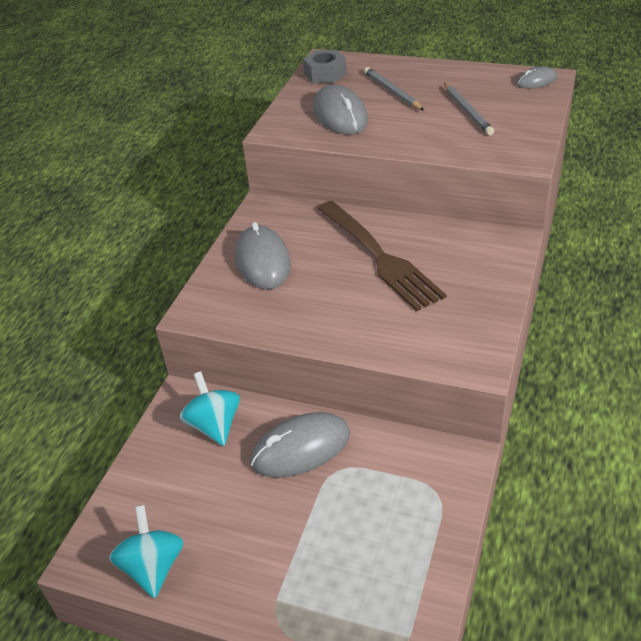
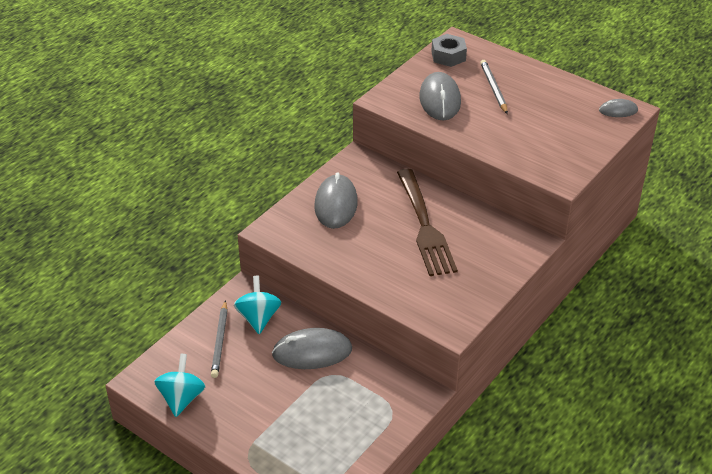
camera: 15 degrees right, 0 degrees up
grey pencil [444,83,494,135] -> grey pencil moved to [211,300,228,378]

